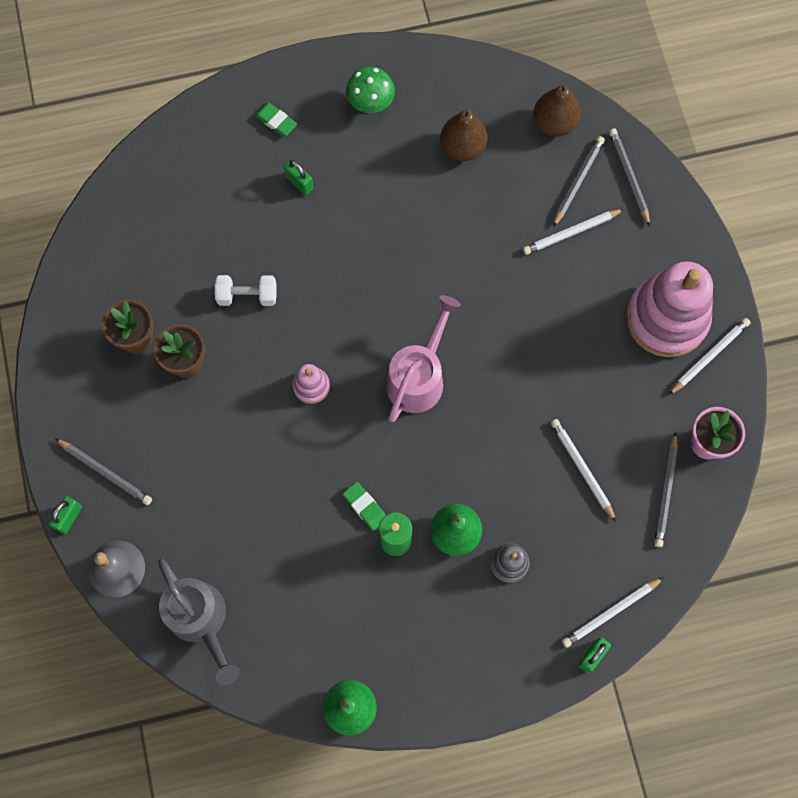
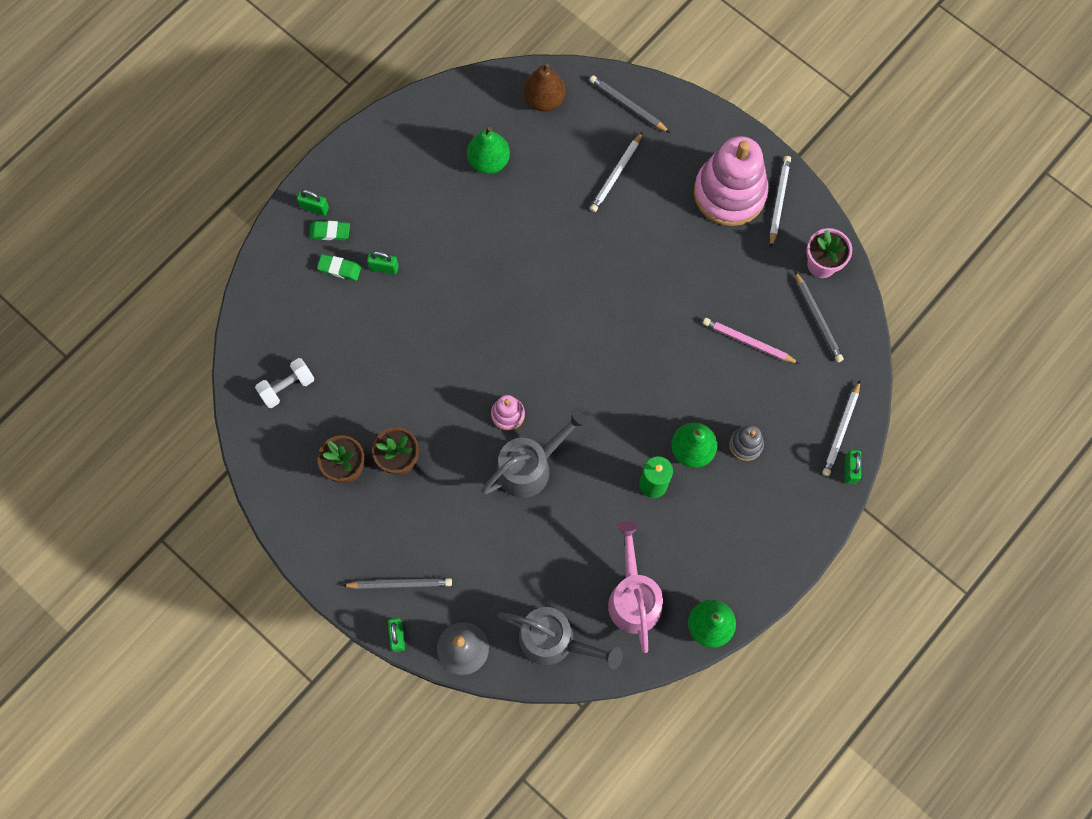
camera: 35 degrees left, 0 degrees up
white dumbbell [215,275,277,306] -> white dumbbell moved to [255,358,315,408]
green eraser [343,482,386,531] -> green eraser moved to [317,254,361,281]
green mushroom [346,67,395,113] -> none
pink watering can [386,295,461,422] -> pink watering can moved to [608,521,663,653]
brown pear [440,109,488,161] -> green pear [467,127,510,174]
white pencil [551,419,616,522] -> pink pencil [703,318,800,364]
grey pencil [553,136,605,227] -> none
none -> green padlock [297,190,329,216]
none -> grey watering can [481,409,588,498]

